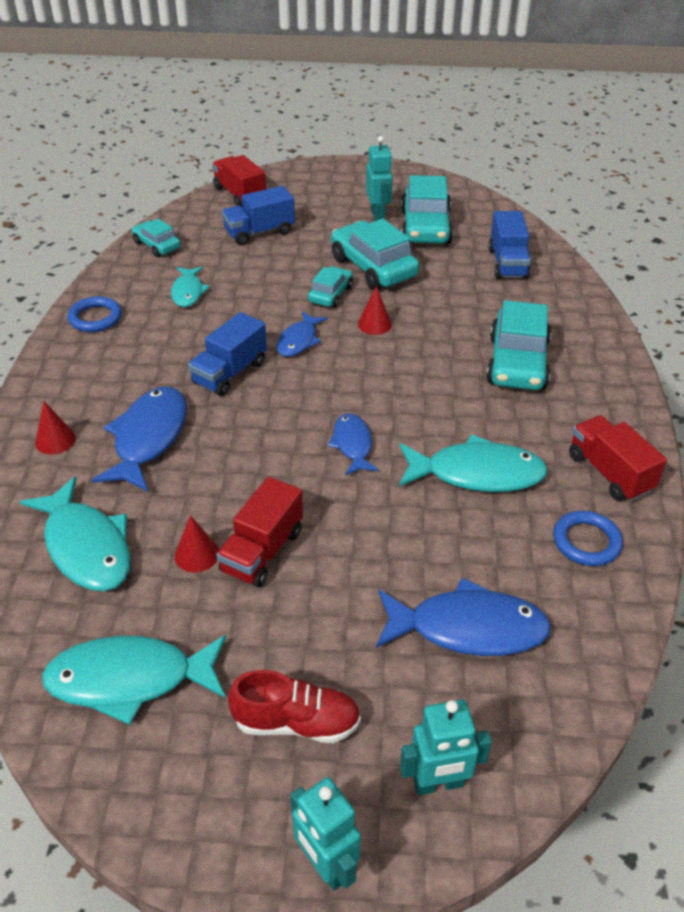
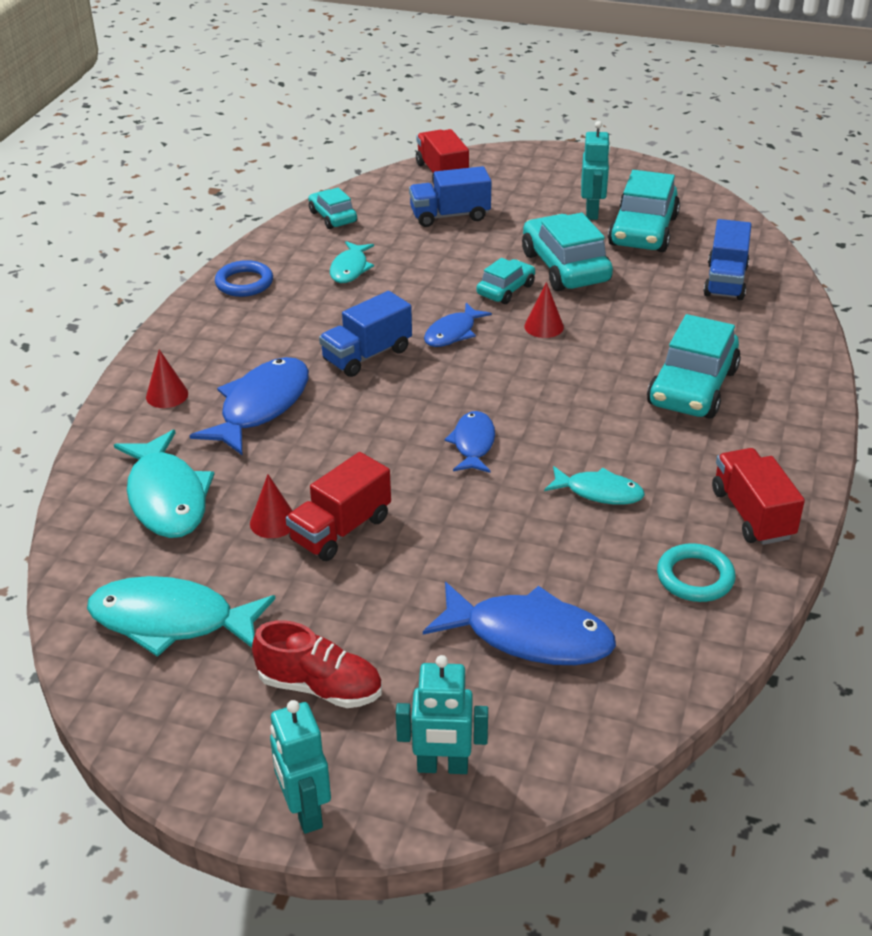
camera: 15 degrees right, 5 degrees down
turquoise fish [399,434,548,492] -> turquoise fish [544,466,645,505], size x0.59
blue ring [553,511,623,566] -> turquoise ring [657,543,736,602]

